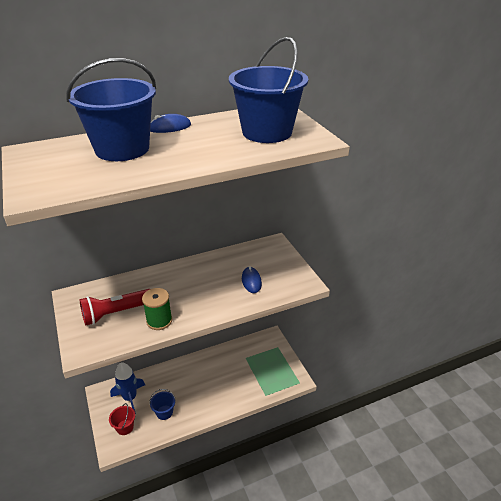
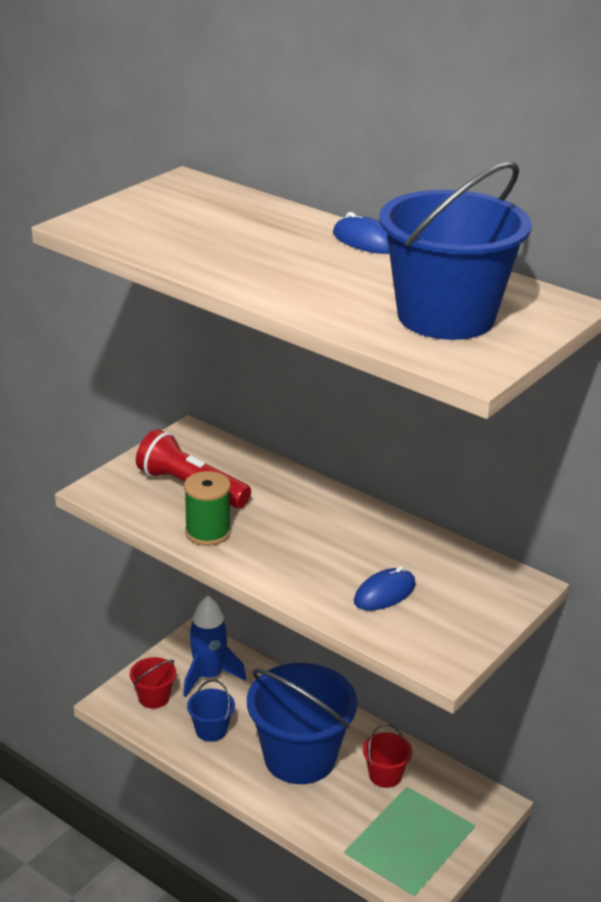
camera: 60 degrees right, 5 degrees down
blue bucket [66,58,156,161] -> blue bucket moved to [247,663,357,784]
none -> red bucket [363,723,412,788]

